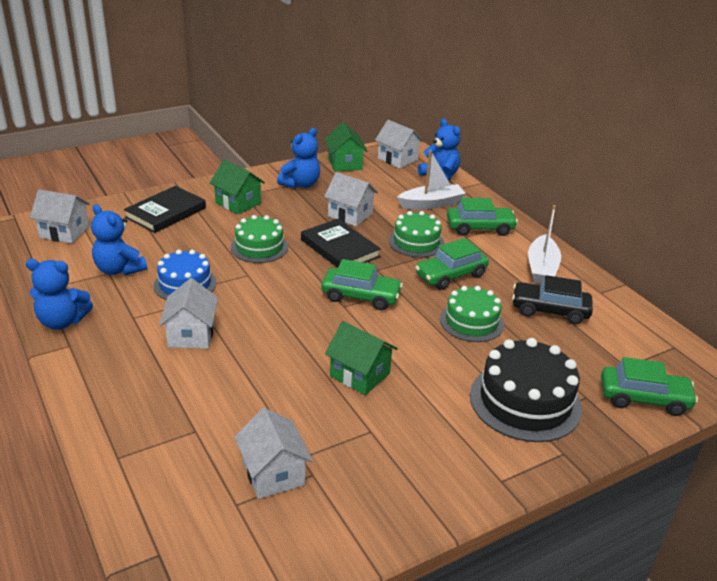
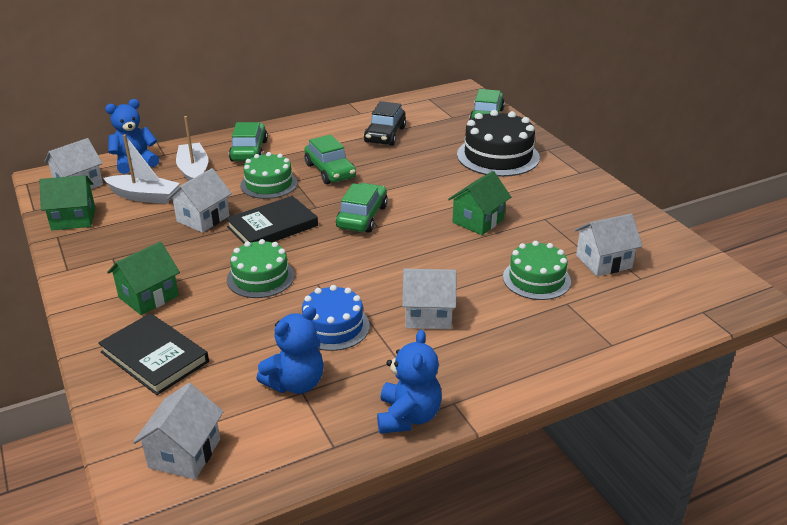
camera: 85 degrees left, 0 degrees up
blue teddy bear [277,128,320,189] -> none
green cake [440,286,504,342] -> green cake moved to [503,241,571,300]
white boat [528,205,561,283] -> white boat moved to [104,134,180,204]

